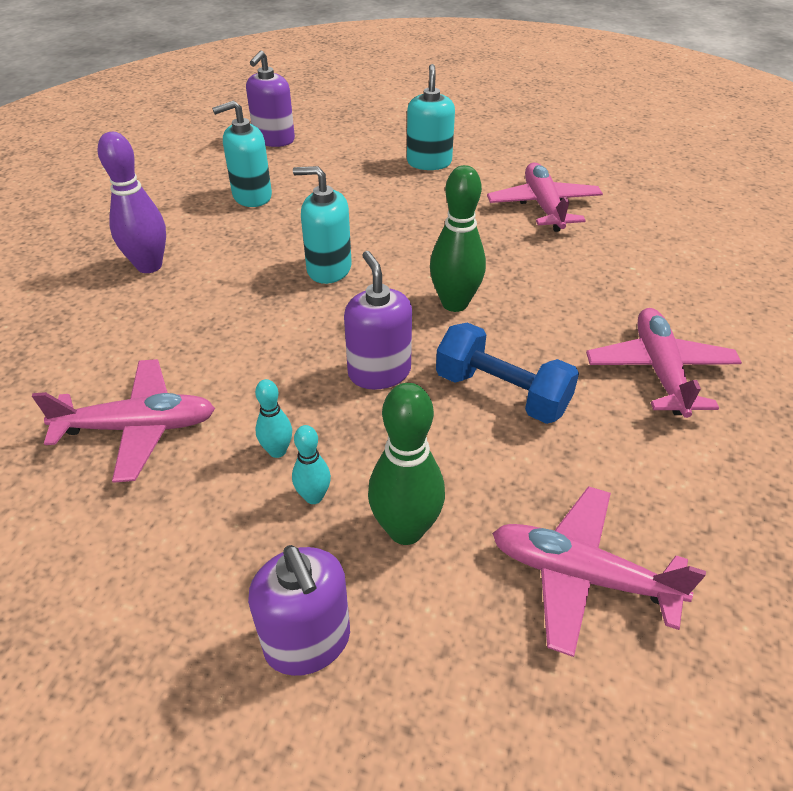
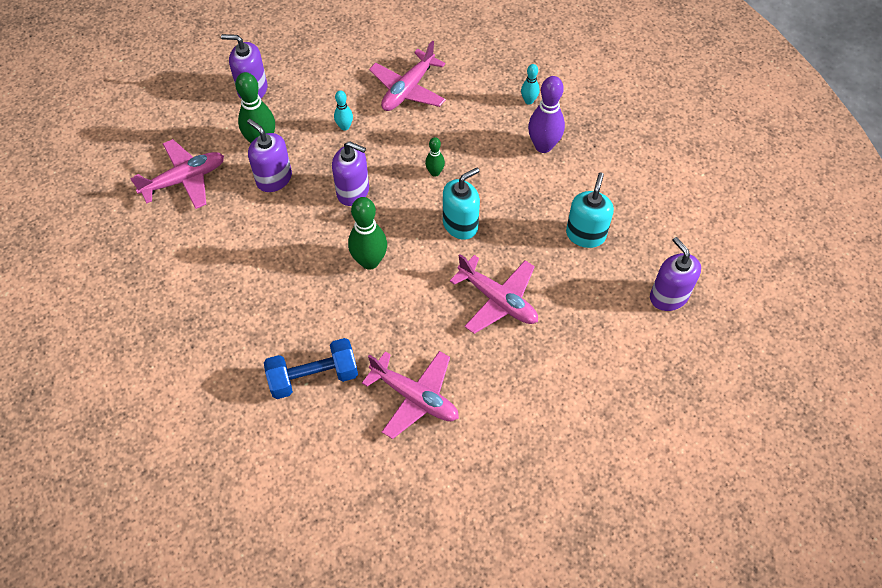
camera: 130 degrees right, 15 degrees up
turquoise bowling pin [292,425,331,504] -> turquoise bowling pin moved to [521,64,540,105]
turquoise soap dispenser [407,64,455,170] -> none
blue dumbbell [436,323,579,424] -> blue dumbbell moved to [264,338,358,399]
pink plane [586,308,742,418] -> pink plane moved to [450,254,538,334]
none -> purple soap dispenser [247,119,292,192]
none -> green bowling pin [425,137,445,177]

